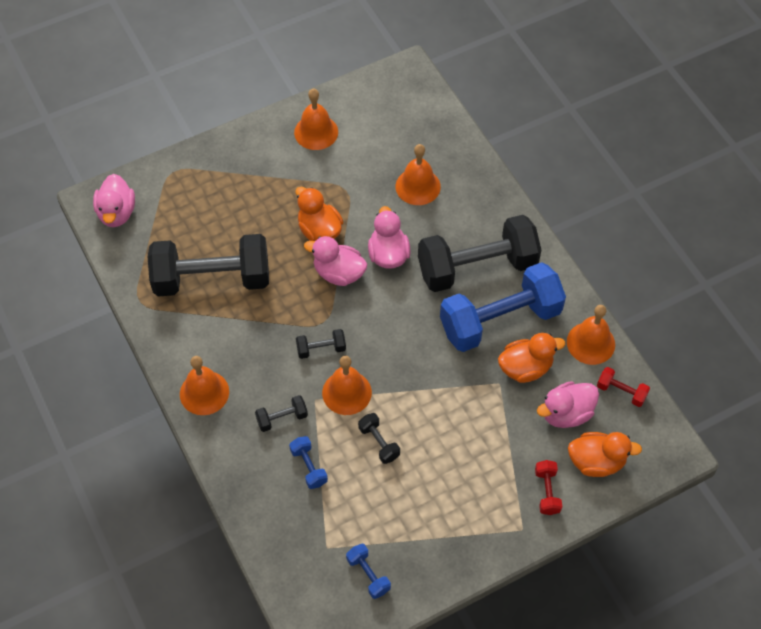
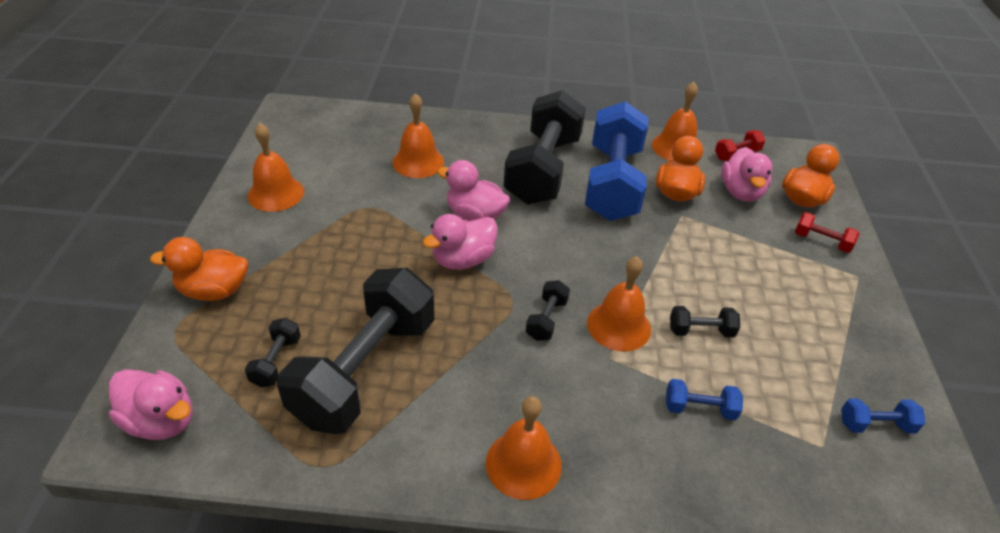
camera: 60 degrees left, 15 degrees down
black dumbbell [255,395,308,432] -> black dumbbell moved to [245,318,301,388]
orange duck [295,187,343,241] -> orange duck moved to [150,237,248,301]

